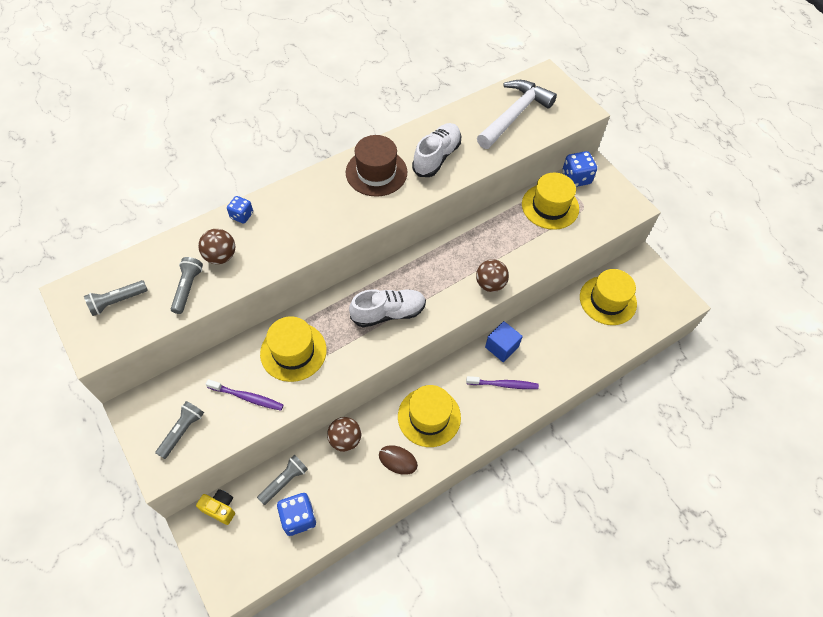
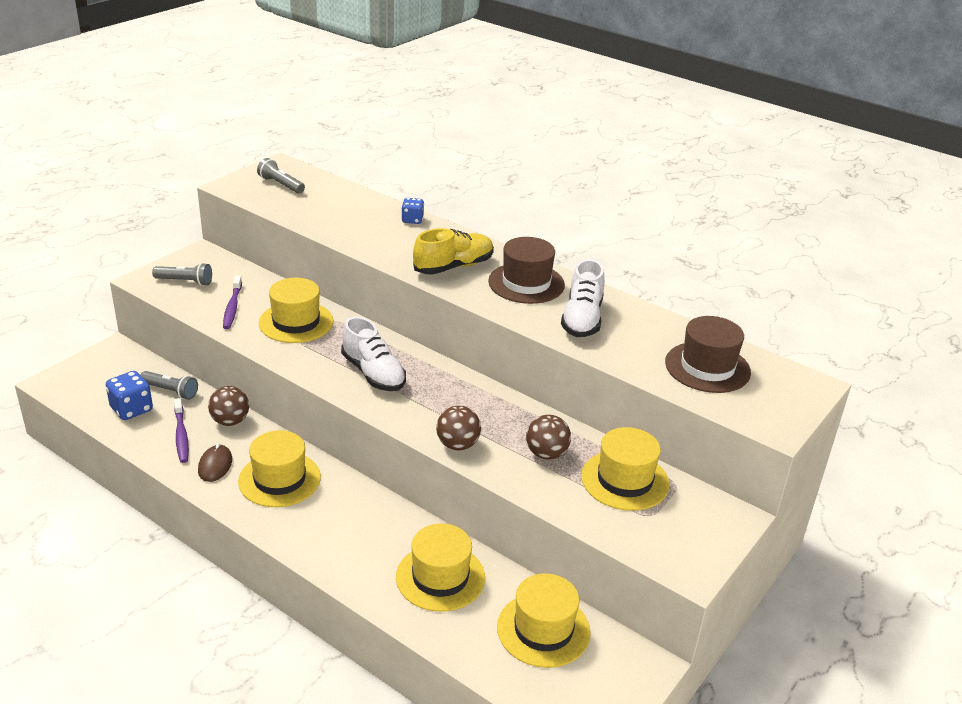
camera: 70 degrees right, 25 degrees down
grey flashlight [171,257,203,314] -> none
yellow camera [196,489,235,525] -> none
brown ball [198,229,235,264] -> brown ball moved to [526,415,571,460]
white shoe [412,123,461,177] -> white shoe turned 90 degrees clockwise [561,259,605,337]
purple toothbrush [466,376,539,389] -> purple toothbrush moved to [174,398,189,463]
white hammer [477,80,557,149] -> brown hat [665,316,751,393]
blue cube [485,321,523,362] -> none
blue dice [562,151,597,187] -> none
none -> yellow hat [396,524,485,612]
none -> yellow shoe [413,228,494,275]

